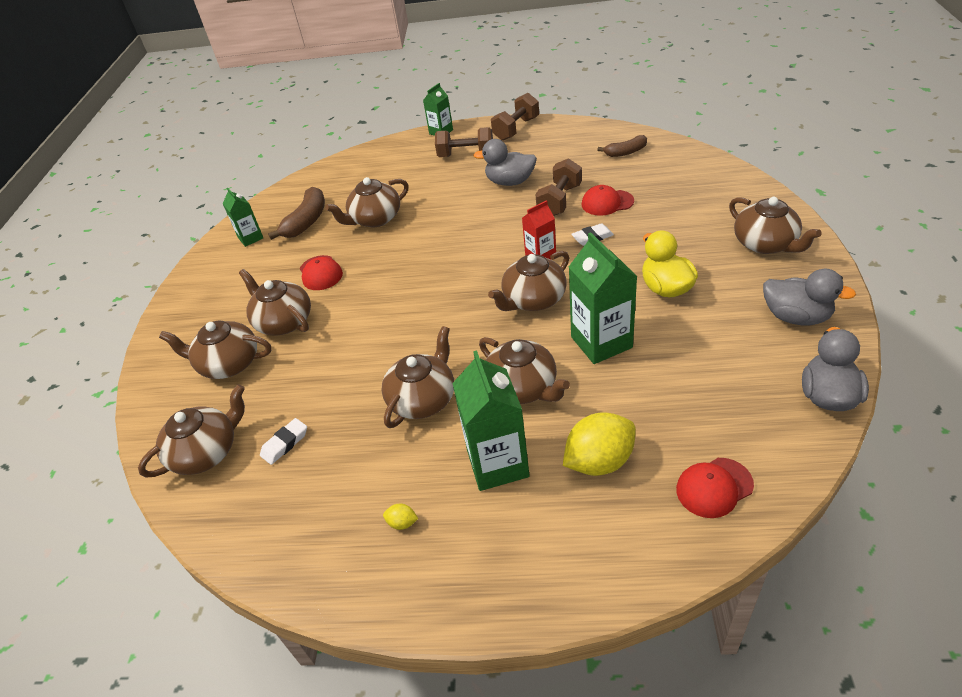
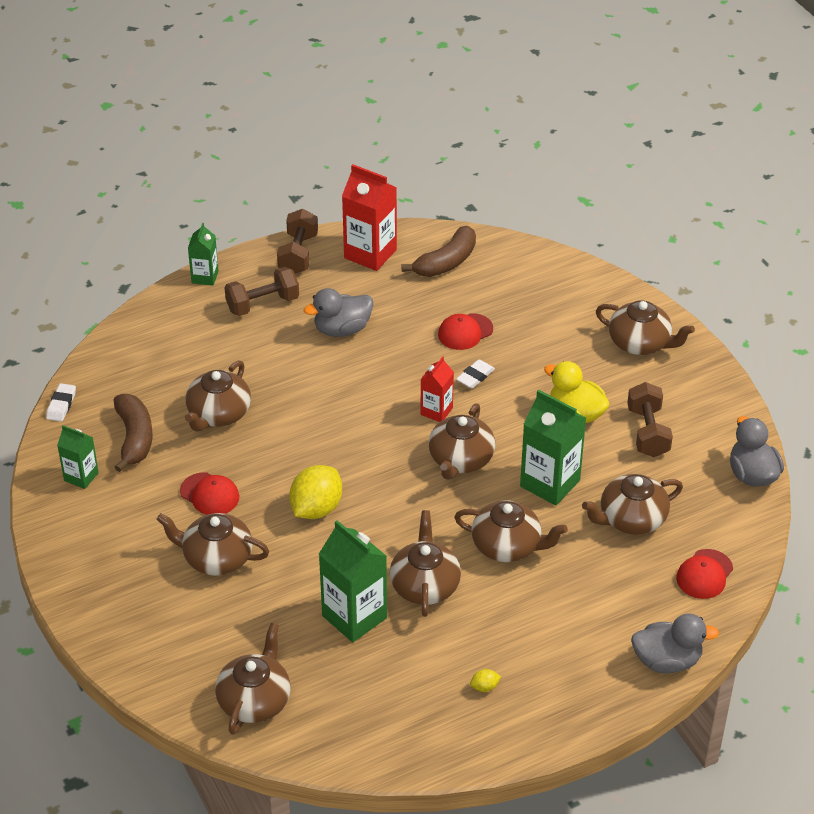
camera: 35 degrees left, 0 degrees up
brown teapot [159,321,271,379] -> brown teapot moved to [582,474,683,535]
white eraser [260,418,307,465] -> white eraser moved to [46,383,76,422]
green carton [452,350,530,491] -> green carton moved to [319,520,387,642]
brown dumbbell [536,158,582,216] -> brown dumbbell moved to [627,382,673,457]
yellow lemon [563,412,636,476] -> yellow lemon moved to [289,465,342,519]
brown banana [597,135,647,157] -> brown banana [401,226,476,277], size x1.55
grey duck [763,268,856,325] -> grey duck moved to [631,613,719,674]
none -> red carton [342,164,397,271]

